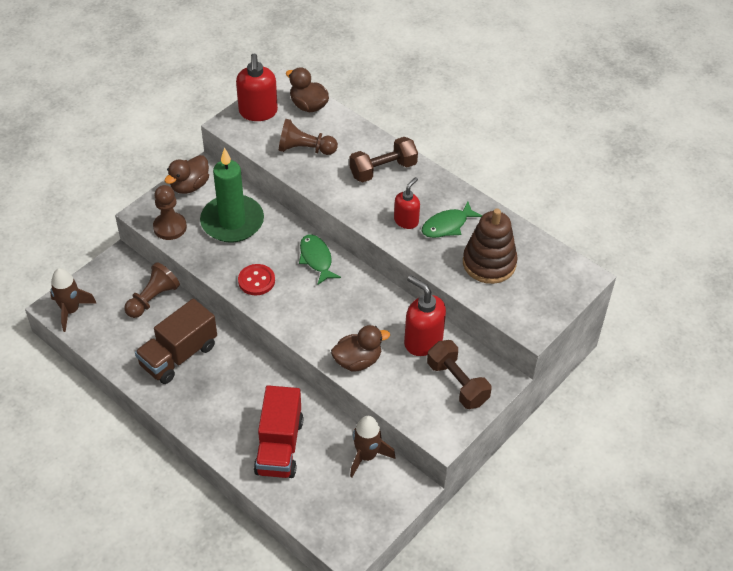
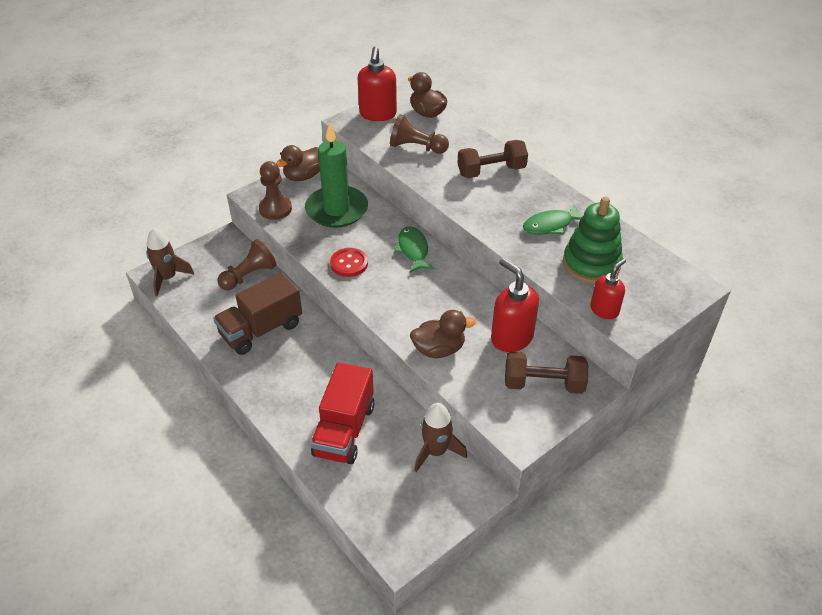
camera: 10 degrees right, 5 degrees down
red soap dispenser [394,177,420,229] -> red soap dispenser moved to [590,259,626,319]
brown dumbbell [427,340,491,409] -> brown dumbbell turned 60 degrees counterclockwise [505,351,588,394]
brown stacking toy [463,209,518,284] -> green stacking toy [563,197,623,284]

